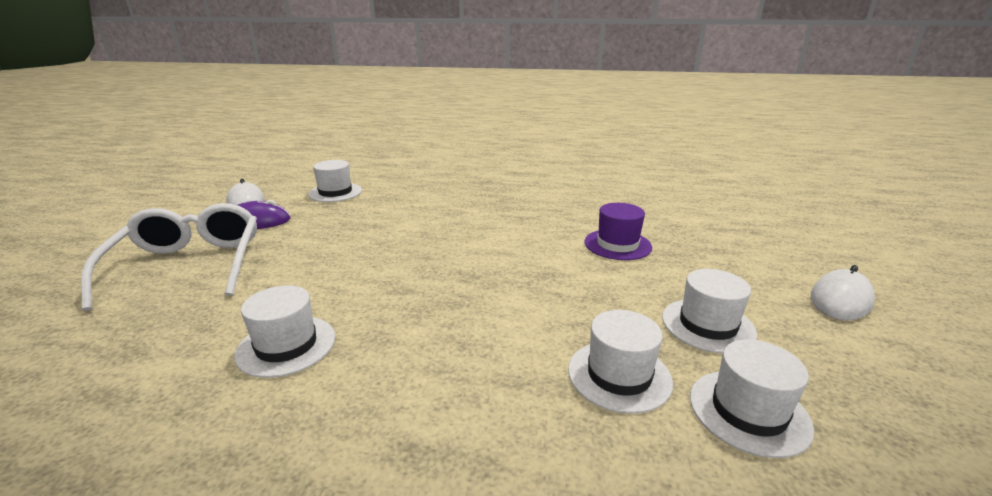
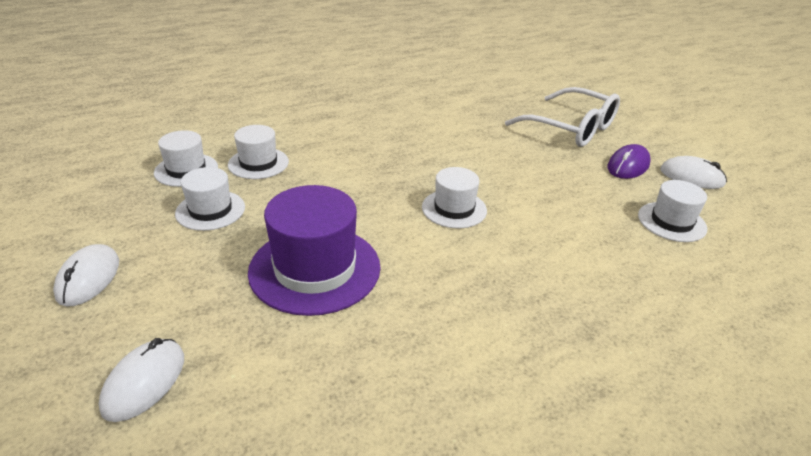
camera: 140 degrees right, 10 degrees up
white hat [234,285,335,378] -> white hat moved to [422,167,487,228]
purple hat [585,203,652,260] -> purple hat [248,185,380,316], size x1.72
none -> white mouse [99,338,184,422]

